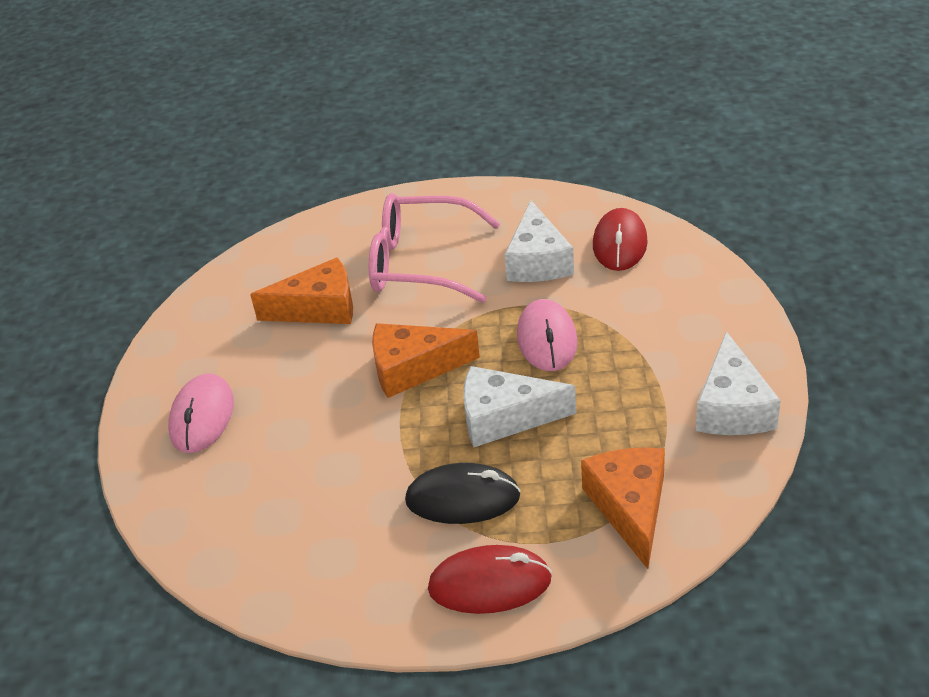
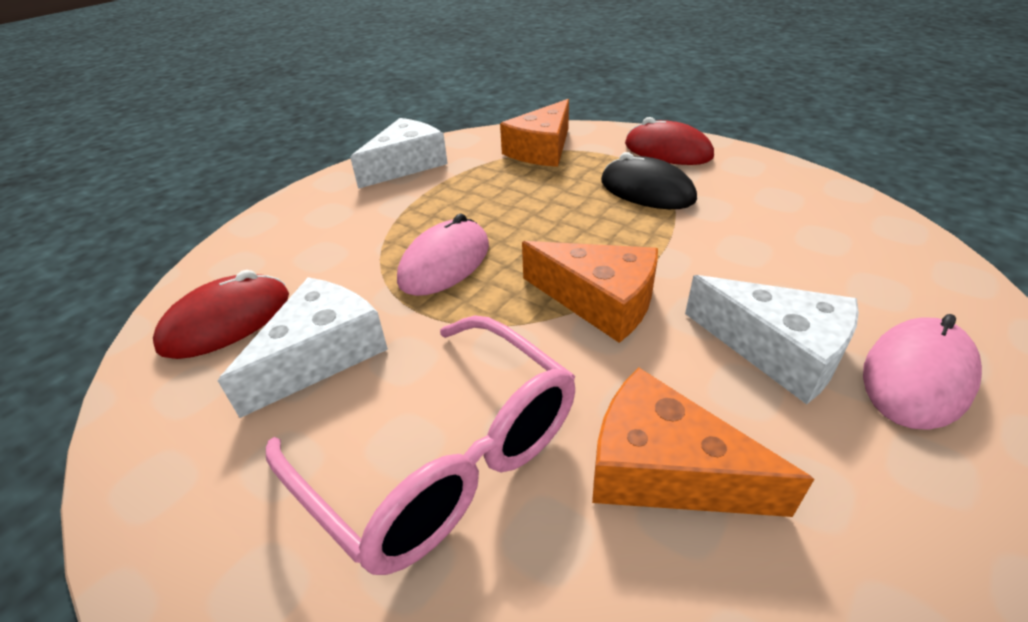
camera: 145 degrees left, 0 degrees up
white cheese [463,366,576,447] -> white cheese moved to [685,275,859,404]

